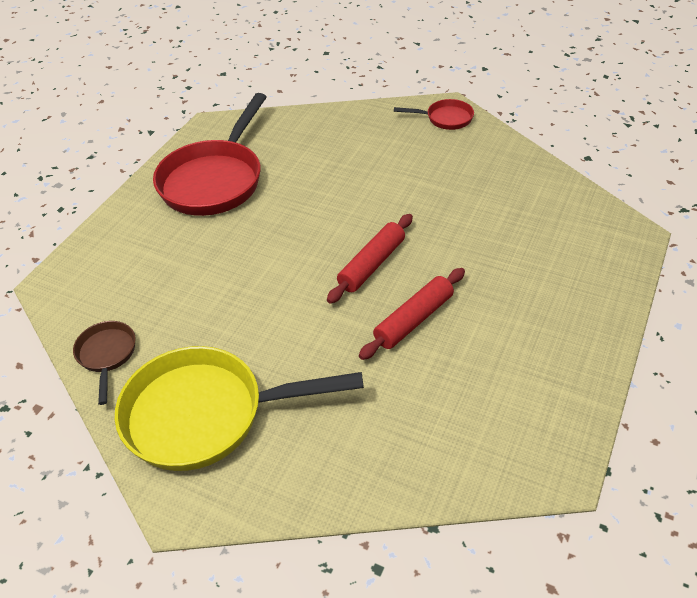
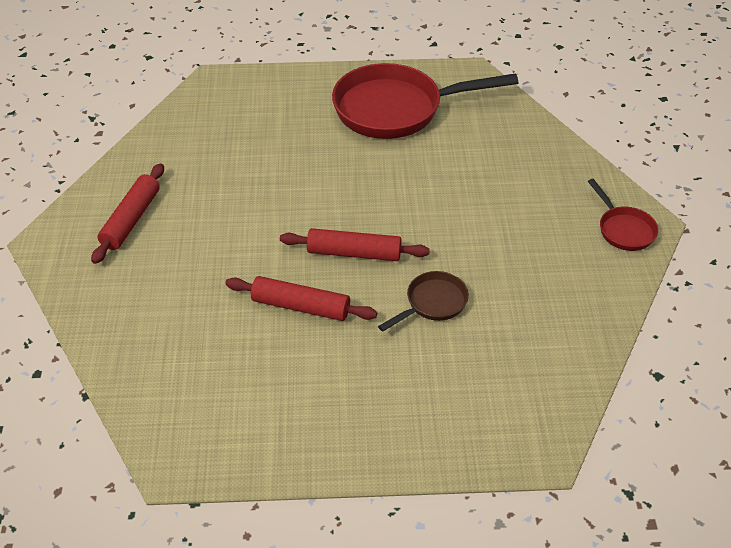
camera: 60 degrees right, 0 degrees up
brown pan [73,321,136,405] -> brown pan moved to [378,271,469,332]
yellow pan [115,346,364,471] -> red rolling pin [91,163,164,264]

